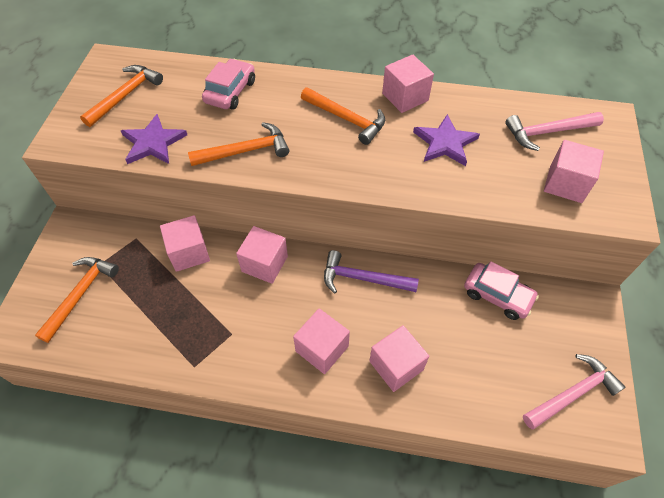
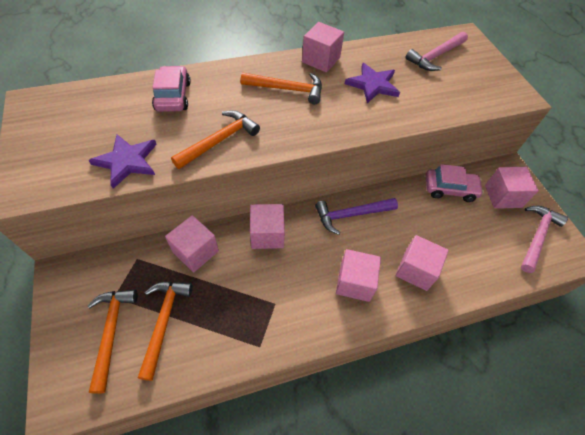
camera: 30 degrees left, 0 degrees up
orange hammer [80,65,163,127] -> orange hammer moved to [138,282,193,381]
pink cube [544,140,604,203] -> pink cube moved to [485,167,539,209]

